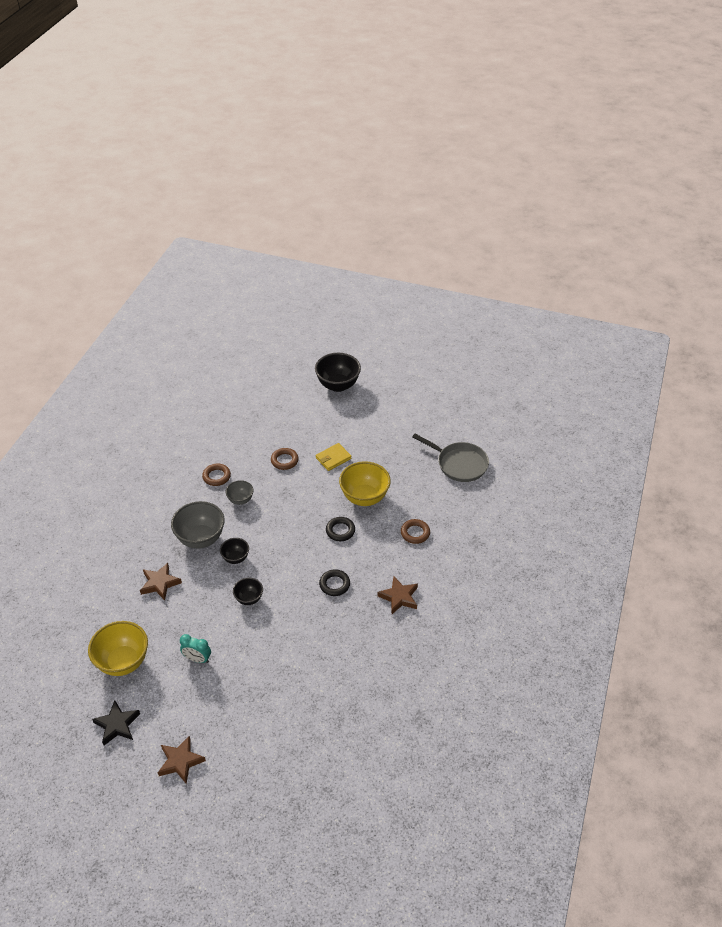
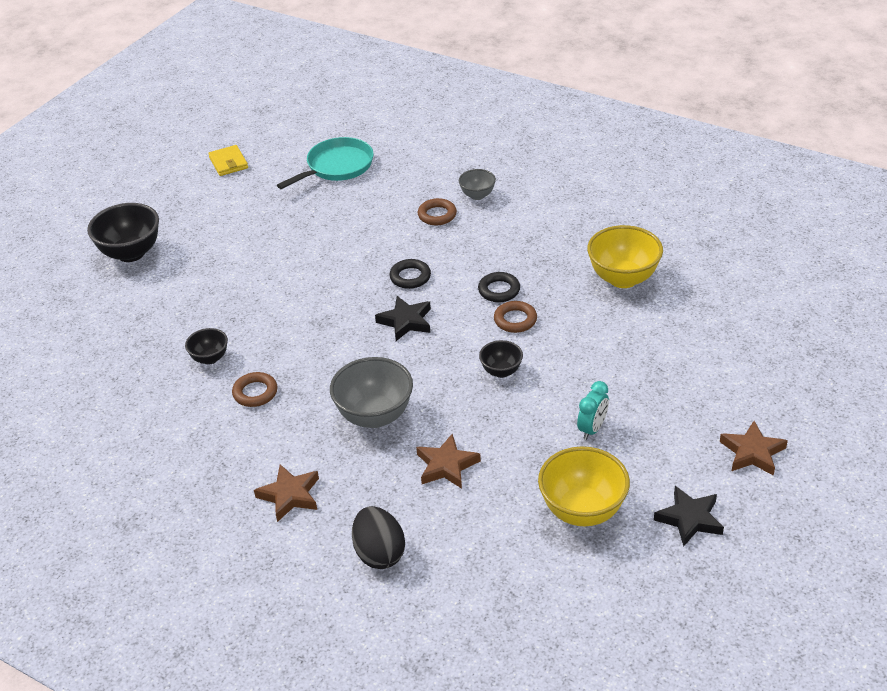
camera: 75 degrees left, 5 degrees down
black bowl [220,538,249,564] -> black bowl moved to [185,328,228,364]
grey bowl [226,480,253,505] -> grey bowl moved to [459,169,496,200]
brown ring [271,448,299,470] -> brown ring moved to [494,301,537,333]
yellow wallet [316,443,351,471] -> yellow wallet moved to [208,145,248,176]
yellow bowl [339,461,391,506] -> yellow bowl moved to [587,225,663,288]
brown star [377,577,418,614] -> brown star moved to [254,464,319,522]
grey pan [412,434,489,482] -> turquoise pan [277,137,374,189]
none -> black egg [352,506,405,569]
none -> black star [375,296,431,341]

